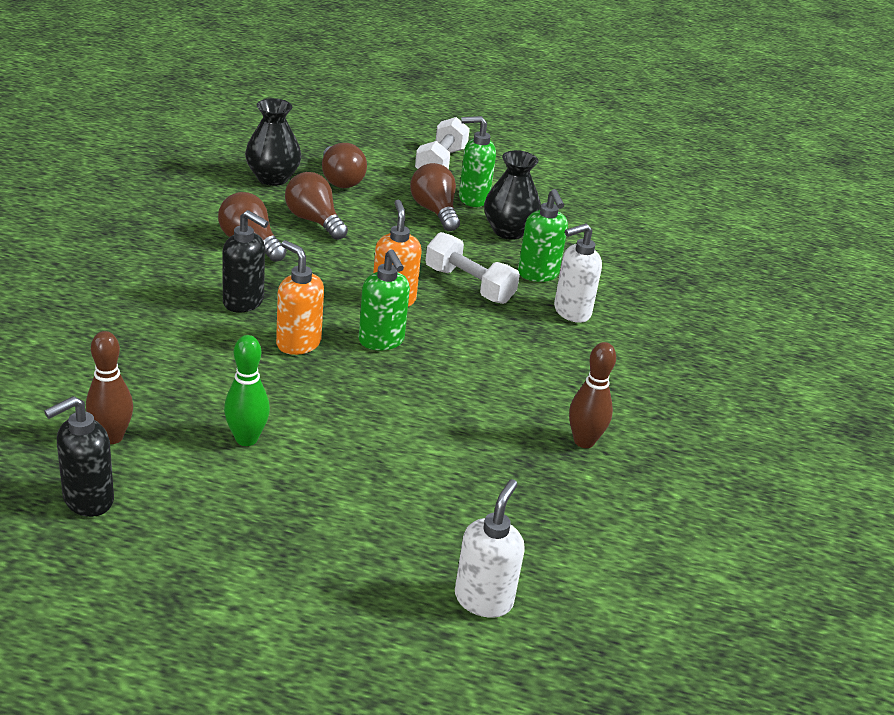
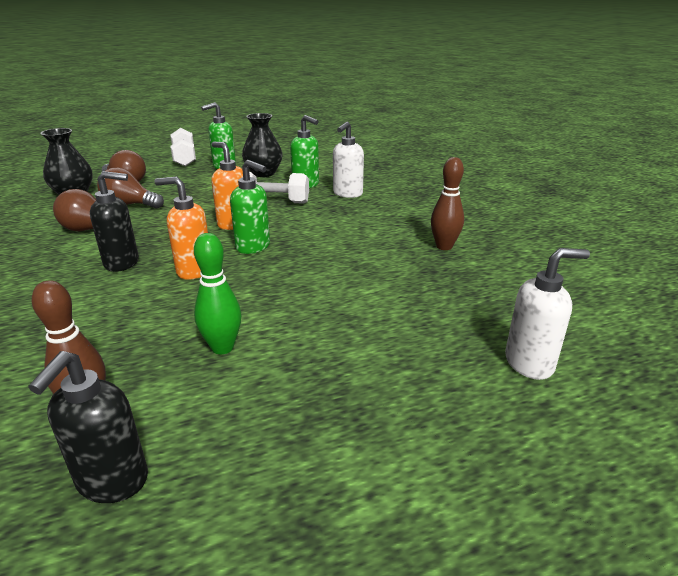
camera: 30 degrees left, 5 degrees down
brown light bulb [410,163,460,231] -> none
white soap dispenser [455,479,525,618] -> white soap dispenser turned 90 degrees clockwise [505,248,590,380]

